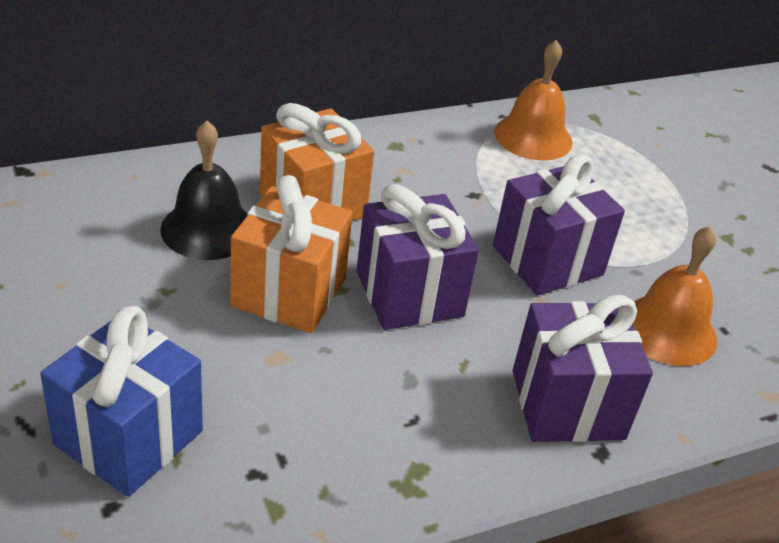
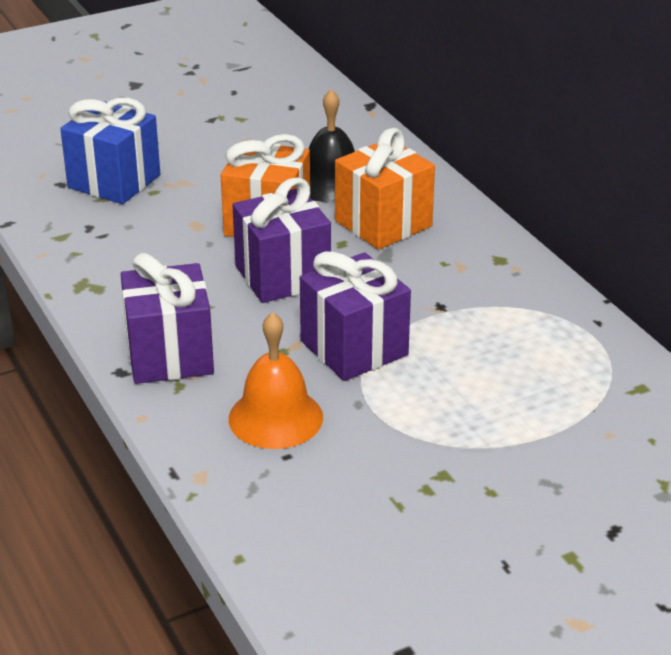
camera: 90 degrees right, 5 degrees down
orange bell [494,40,572,161] -> none

